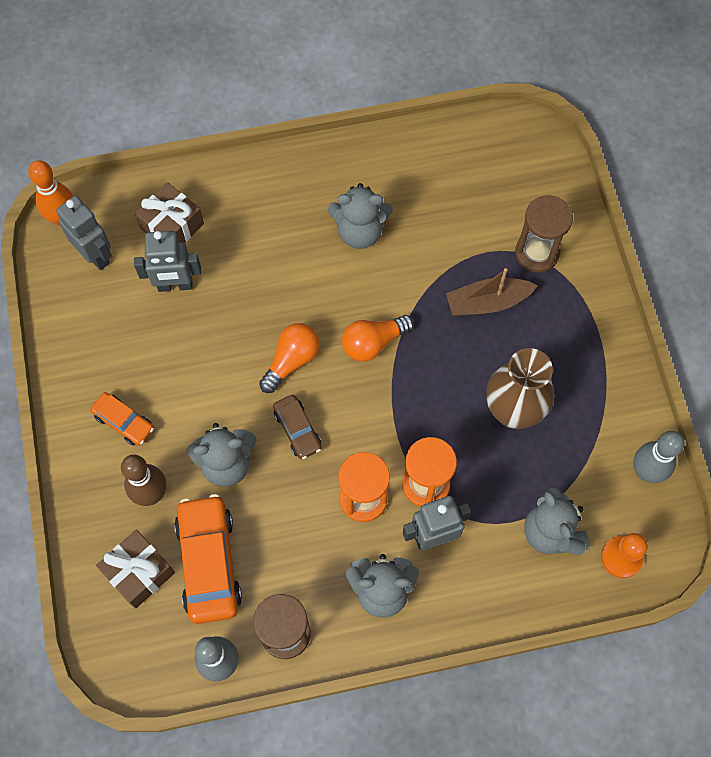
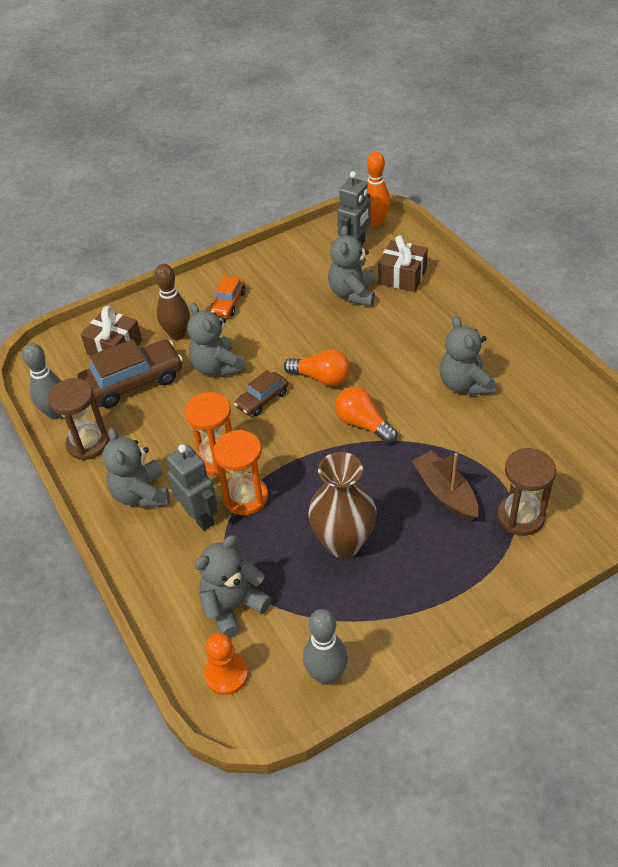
camera: 75 degrees right, 20 degrees down
grey robot [134,231,201,292] -> grey teddy bear [328,226,375,306]
orange car [174,494,242,624] -> brown car [78,339,183,408]

